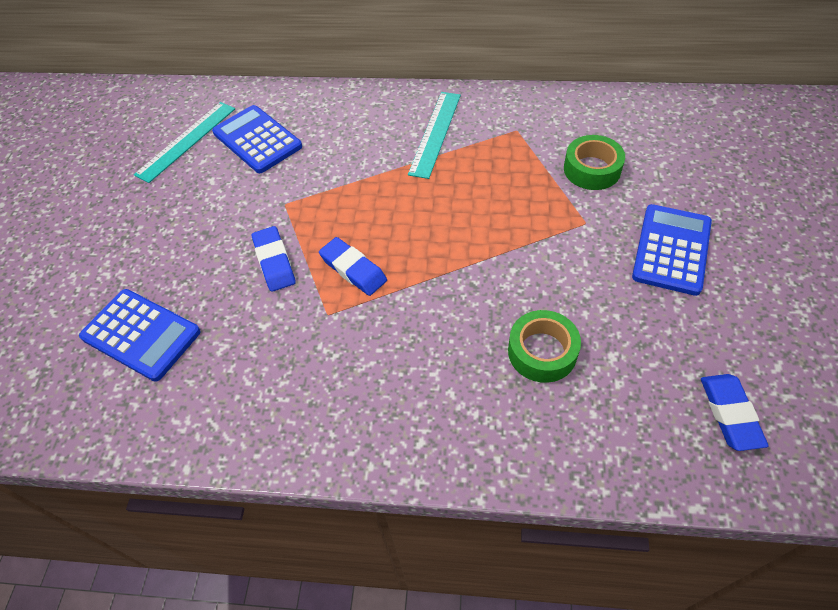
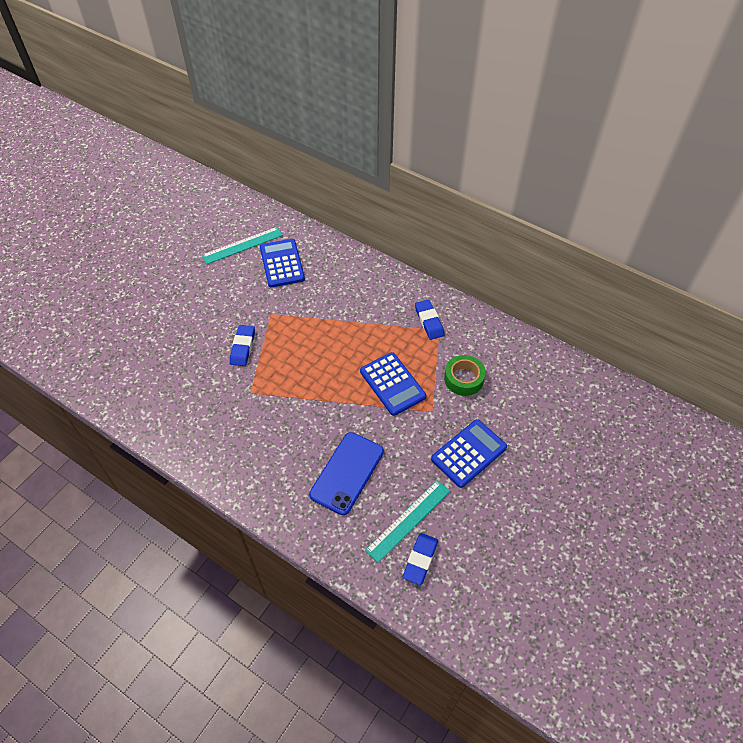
camera: 25 degrees right, 0 degrees up
blue calculator [79,289,201,382] -> blue calculator moved to [360,352,426,416]
blue eraser [319,237,387,296] -> blue eraser moved to [415,300,444,340]
turquoise ruler [408,92,461,179] -> turquoise ruler moved to [365,480,450,563]
green tape [508,310,581,383] -> blue phone [309,432,384,515]

